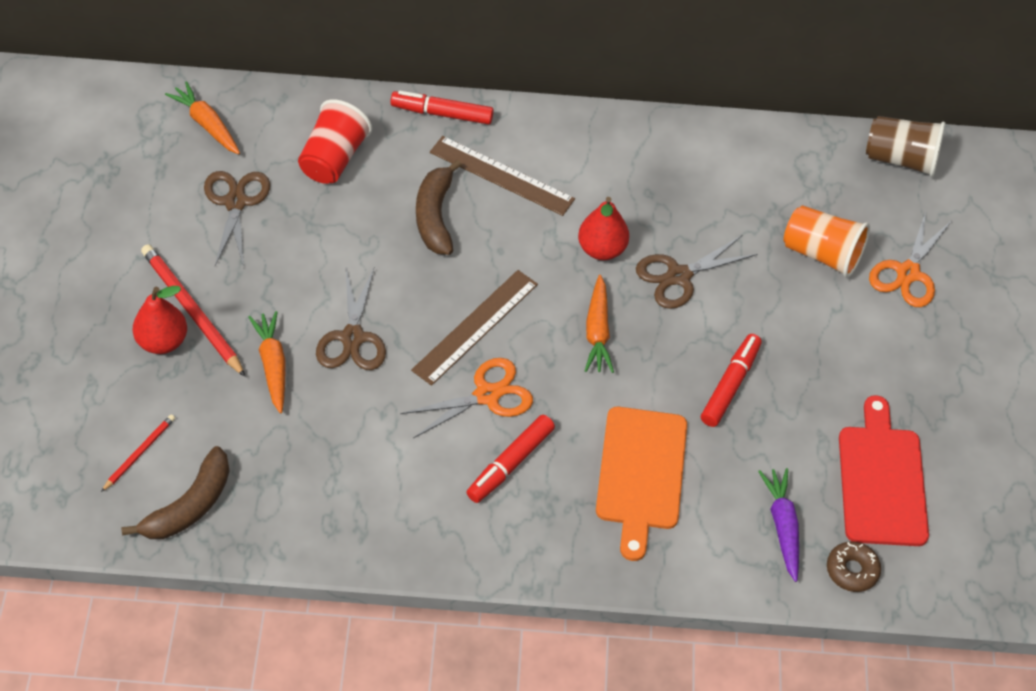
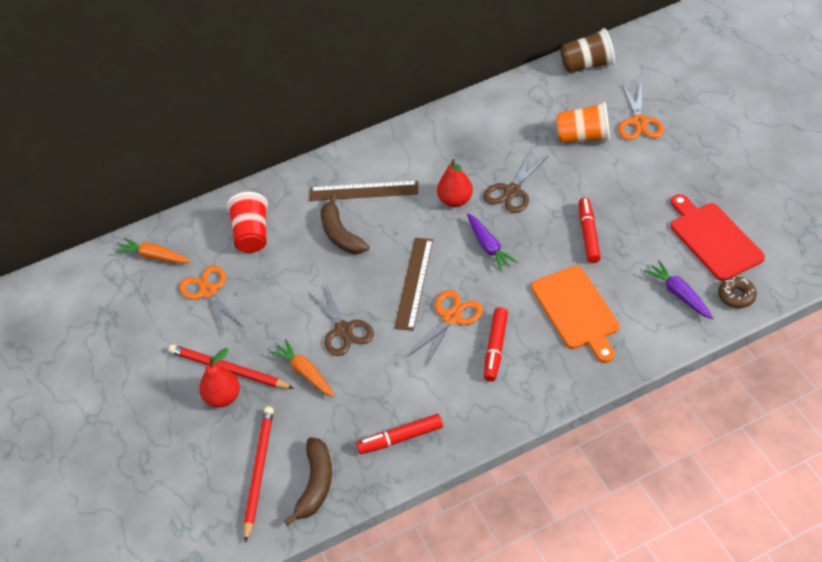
camera: 20 degrees left, 5 degrees down
red pencil [101,414,175,492] -> red pencil [244,407,274,543], size x1.88
brown scissors [204,171,270,267] -> orange scissors [179,266,242,334]
red marker [390,91,494,125] -> red marker moved to [356,414,443,454]
orange carrot [585,275,614,373] -> purple carrot [467,214,518,272]

